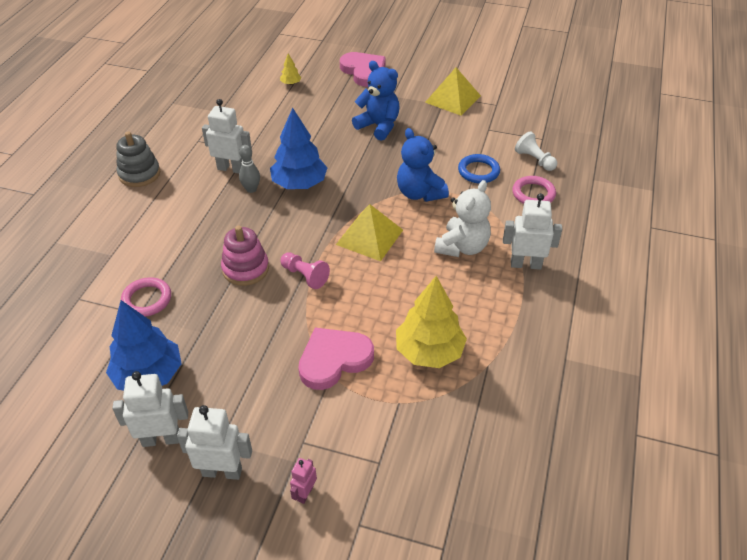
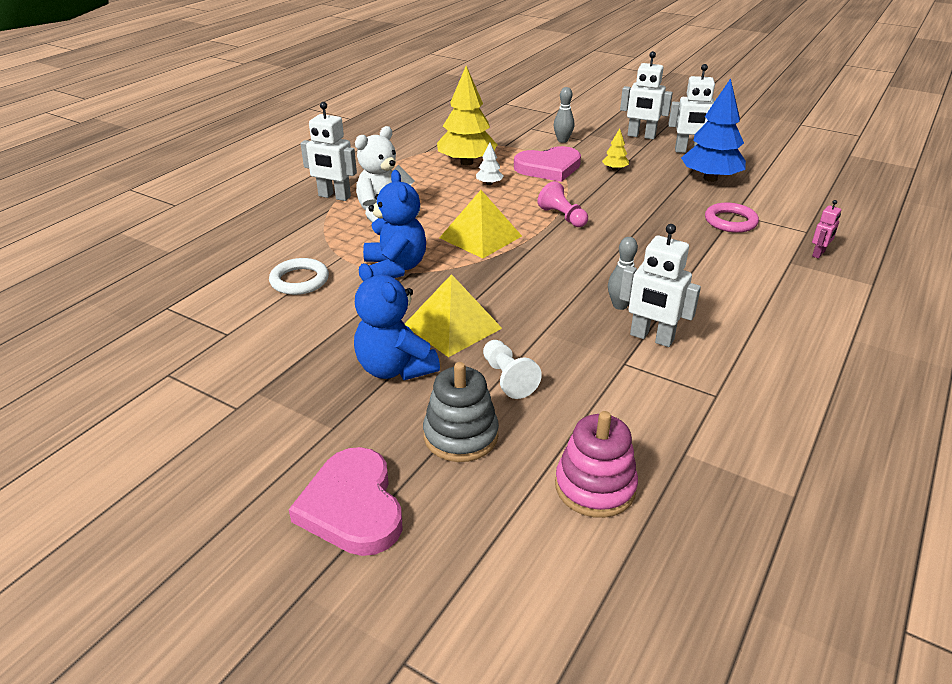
camera: 165 degrees left, 10 degrees down
grey stacking toy [116,132,160,187] -> grey stacking toy moved to [423,362,499,462]
pink stacking toy [221,226,269,286] -> pink stacking toy moved to [555,411,638,518]
blue tree [270,108,328,189] -> none
yellow tree [280,53,301,85] -> yellow tree moved to [602,128,629,171]
pink robot [290,458,317,504] -> pink robot moved to [812,200,841,259]
yellow pyramid [425,67,481,116] -> yellow pyramid moved to [405,274,502,357]
blue ring [458,154,500,183] -> white ring [269,258,329,295]
pink ring [512,176,556,204] -> none
white pawn [515,131,557,171] -> white pawn moved to [483,340,542,399]
none -> white tree [476,142,504,185]
none -> grey bowling pin [554,87,574,143]

